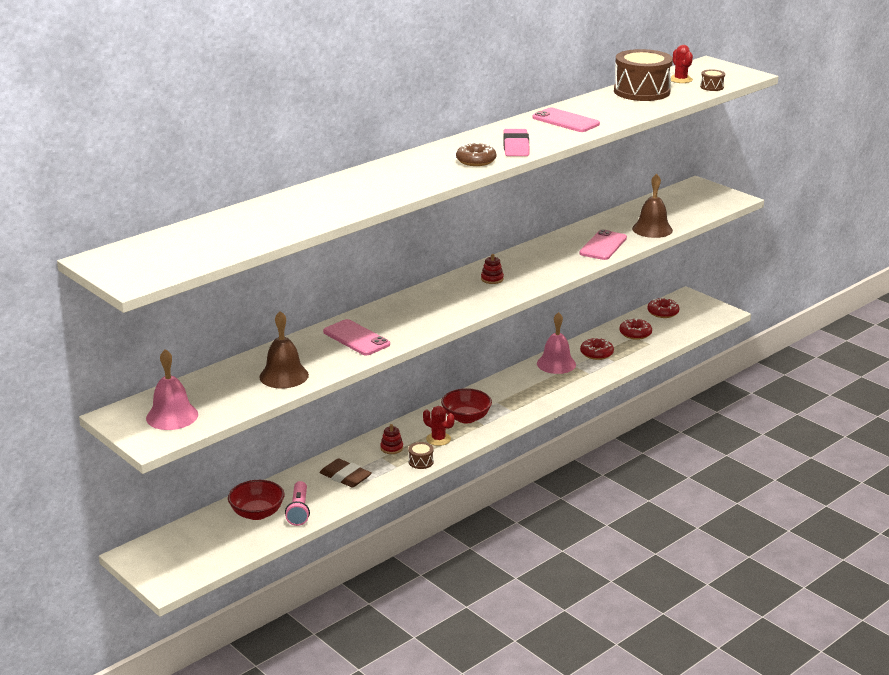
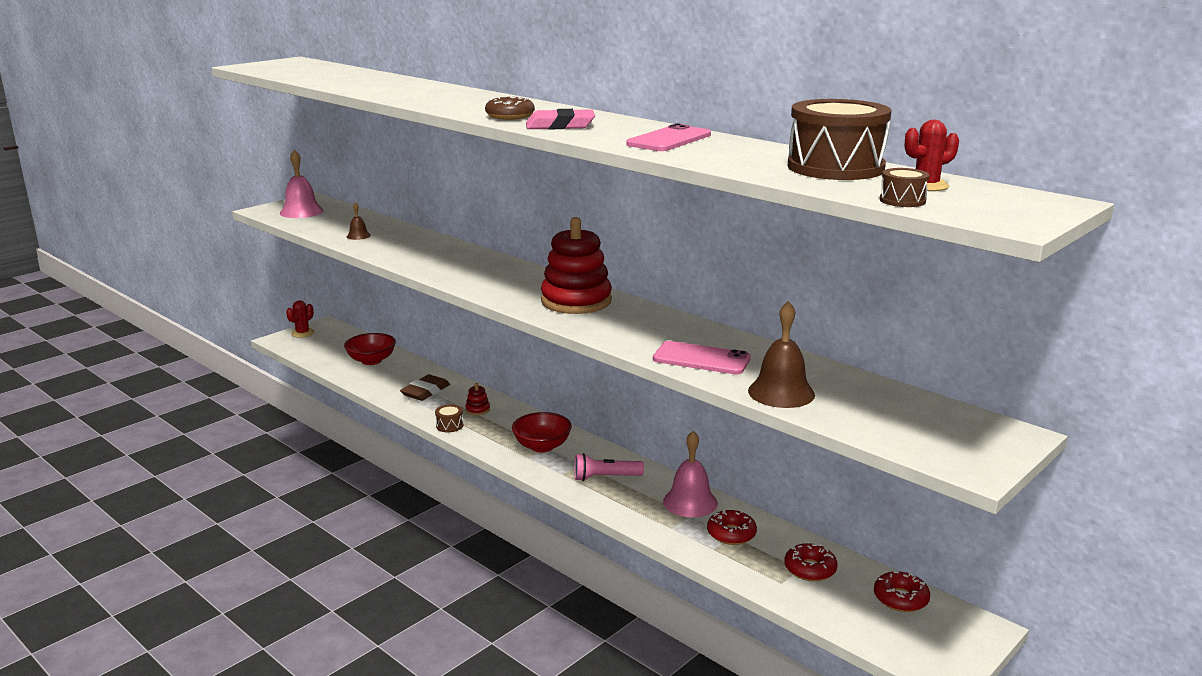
camera: 85 degrees right, 5 degrees down
brown bell [259,311,309,388] -> brown bell [347,202,371,240], size x0.52
pink flashlight [285,481,310,526] -> pink flashlight moved to [574,453,644,481]
pink phone [323,319,390,355] -> none
red cactus [423,406,455,446] -> red cactus moved to [286,300,315,338]
red stacking toy [481,254,504,284] -> red stacking toy [541,217,612,314], size x2.49

